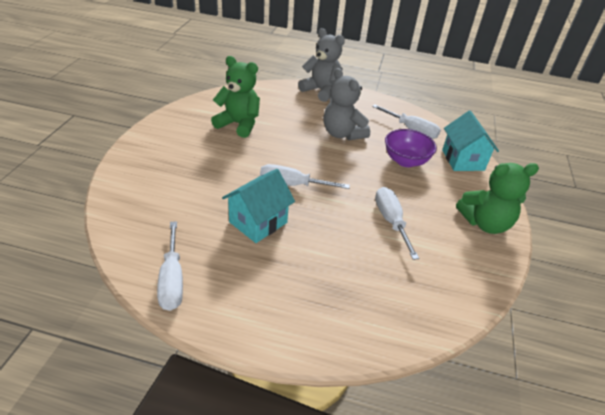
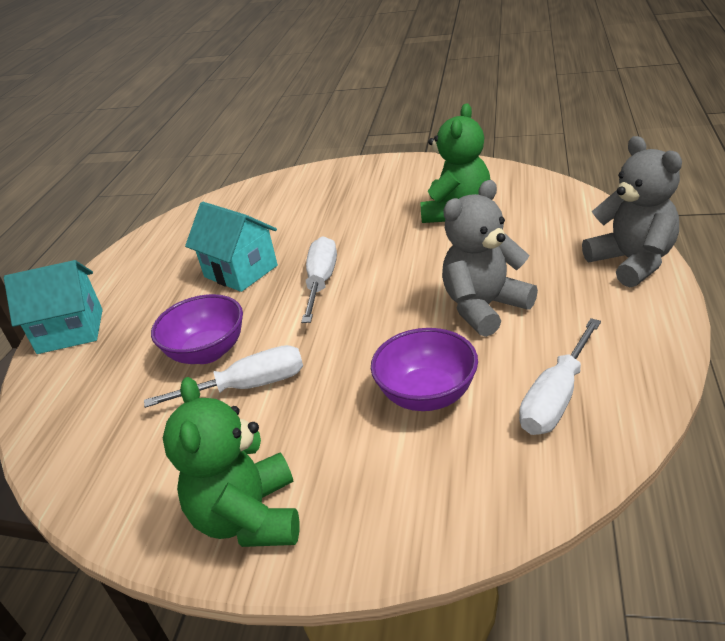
camera: 95 degrees right, 5 degrees down
white screwdriver [157,221,183,311] -> none
grey teddy bear [298,28,345,102] -> grey teddy bear turned 60 degrees counterclockwise [582,136,682,287]
turquoise house [442,111,499,171] -> turquoise house moved to [4,260,103,354]
none -> purple bowl [151,294,243,364]

